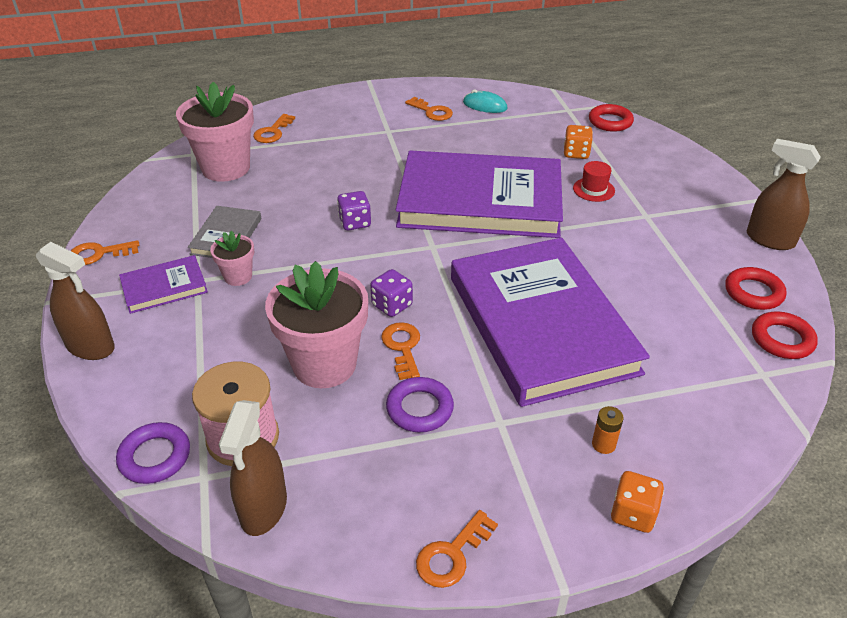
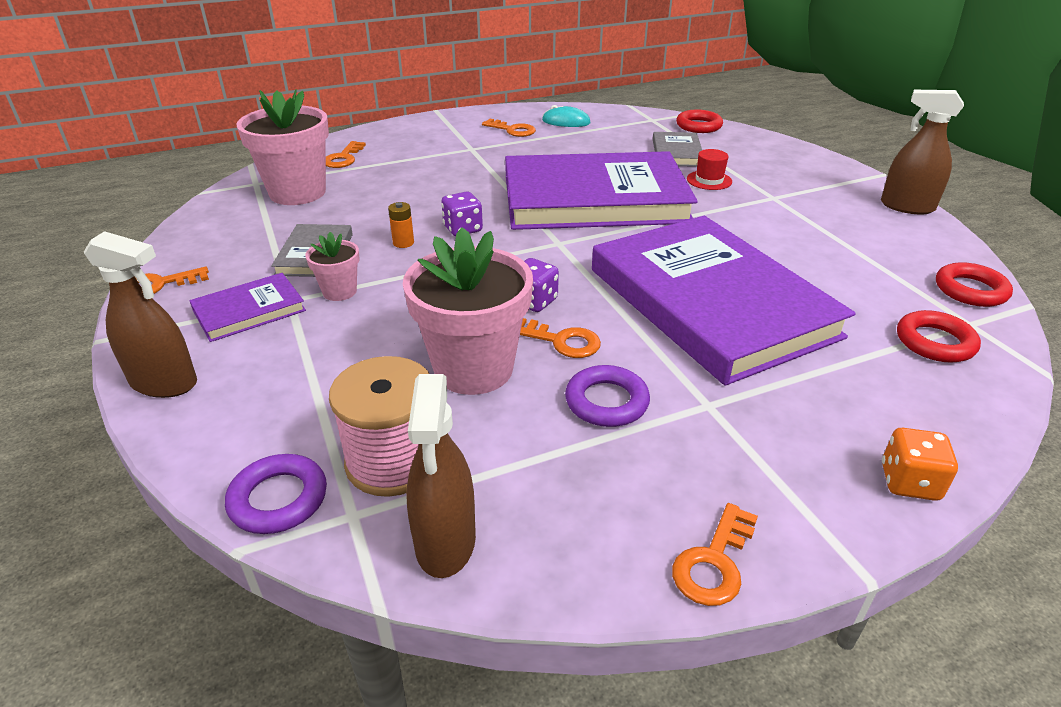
camera: 10 degrees left, 5 degrees down
orange key [381,322,420,380] -> orange key turned 135 degrees clockwise [520,318,601,358]
orange dice [564,125,593,159] -> grey book [653,132,702,167]
orange battery [592,406,624,454] -> orange battery moved to [388,202,414,248]
red ring [725,267,787,310] -> red ring moved to [897,310,981,363]

